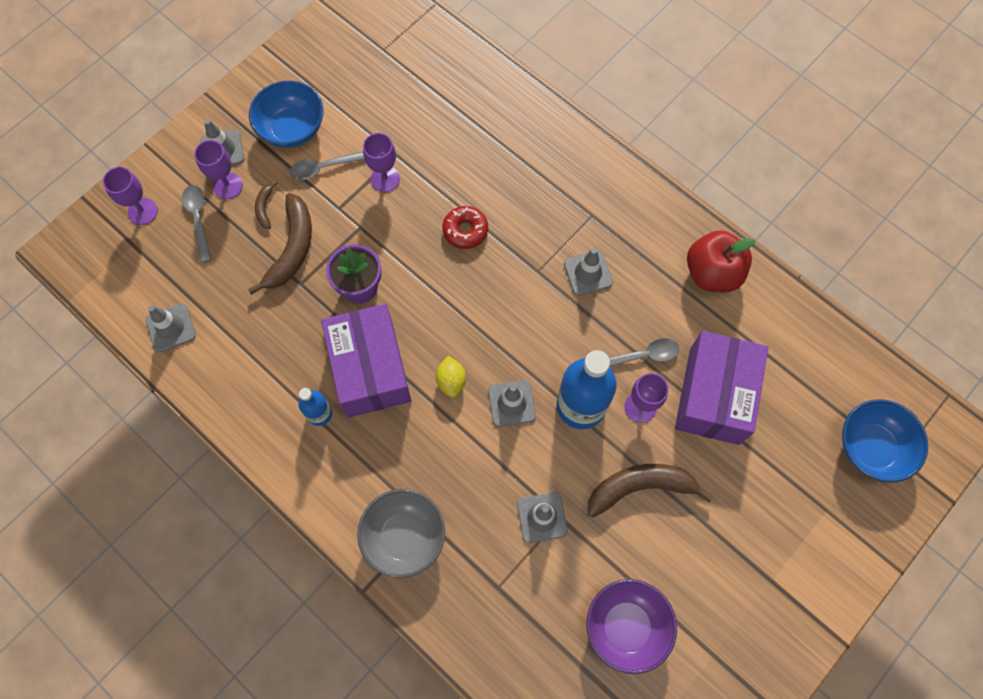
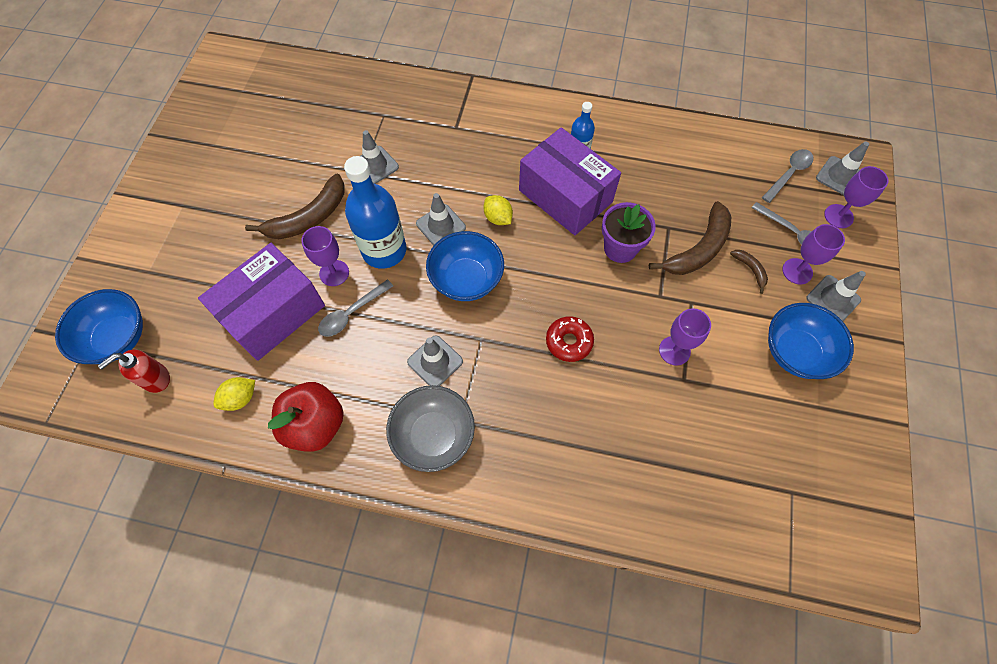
camera: 150 degrees right, 5 degrees down
grey traffic cone [146,303,196,352] -> grey traffic cone moved to [816,142,869,195]
brown banana [248,193,312,295] -> brown banana turned 120 degrees counterclockwise [649,201,731,275]
grey spoon [290,152,365,180] -> grey spoon moved to [762,149,814,203]
grey bowl [357,489,445,578] -> grey bowl moved to [386,385,475,472]
purple bowl [586,579,677,674] -> none
purple box [675,331,769,445] -> purple box turned 60 degrees clockwise [198,243,325,361]
none -> red soap dispenser [98,349,170,393]
none -> yellow lemon [213,377,255,411]
none -> blue bowl [426,231,504,301]

